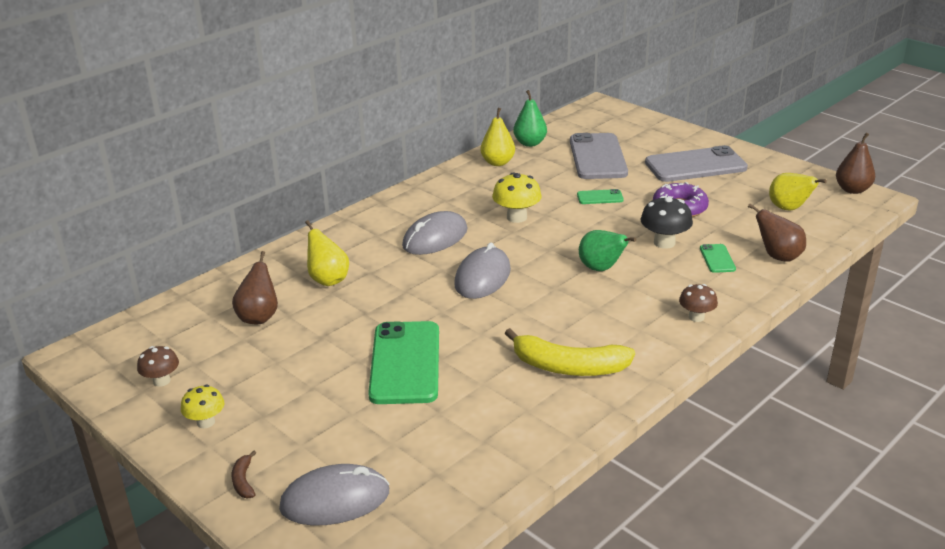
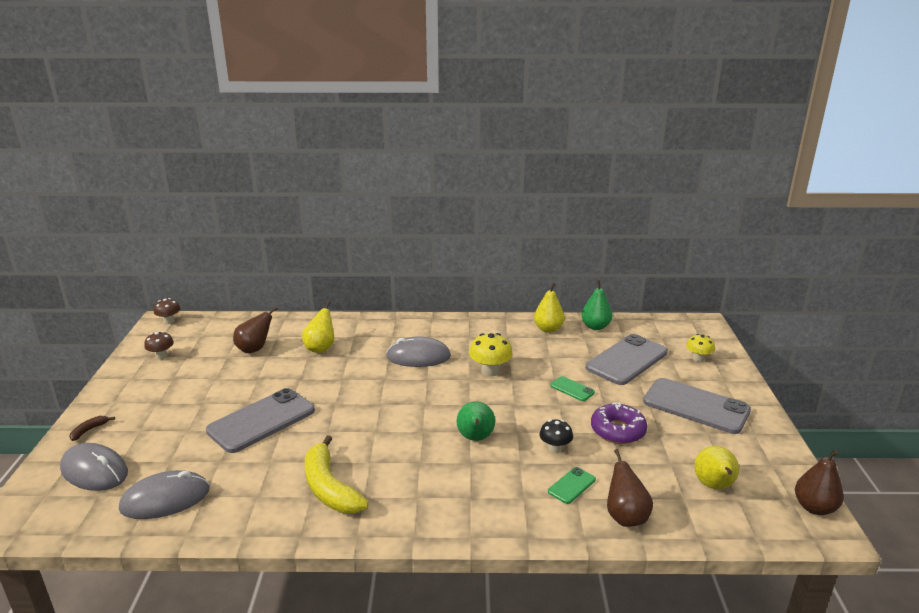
camera: 45 degrees right, 5 degrees down
yellow mushroom [181,385,225,428] -> yellow mushroom moved to [686,334,715,362]
green phone [368,321,439,404] -> grey phone [206,388,315,453]
grey mouse [454,243,511,299] -> grey mouse moved to [119,470,210,519]
black mushroom [641,196,693,249] -> black mushroom [539,419,573,453], size x0.66
brown mushroom [679,284,718,322] -> brown mushroom moved to [154,298,180,324]

